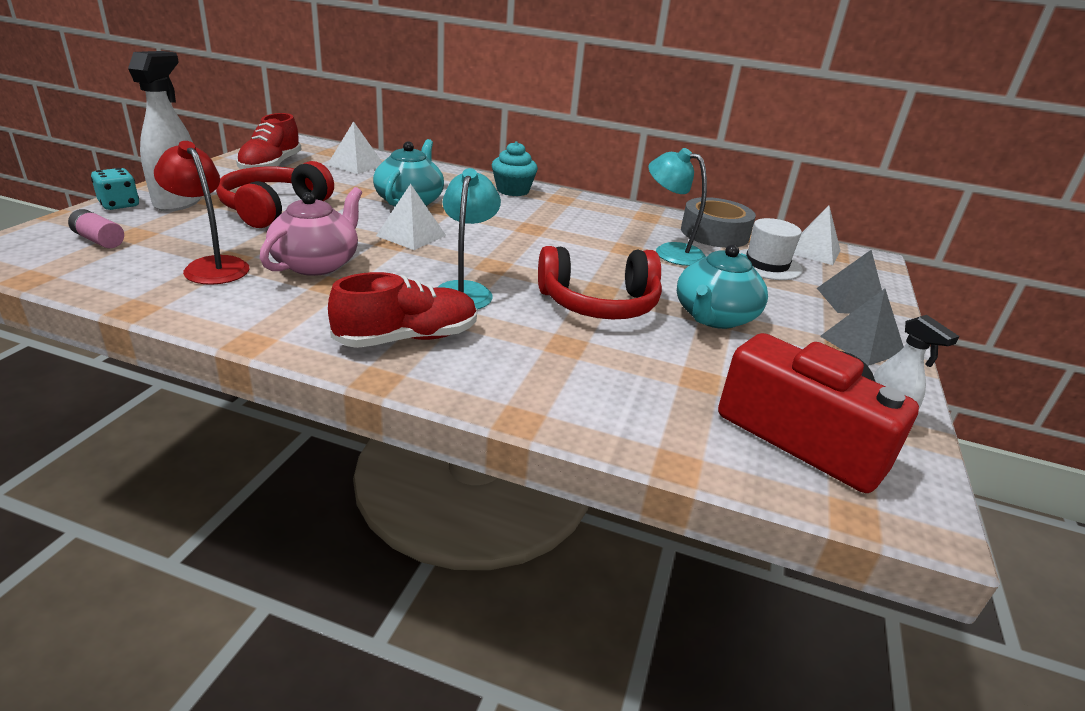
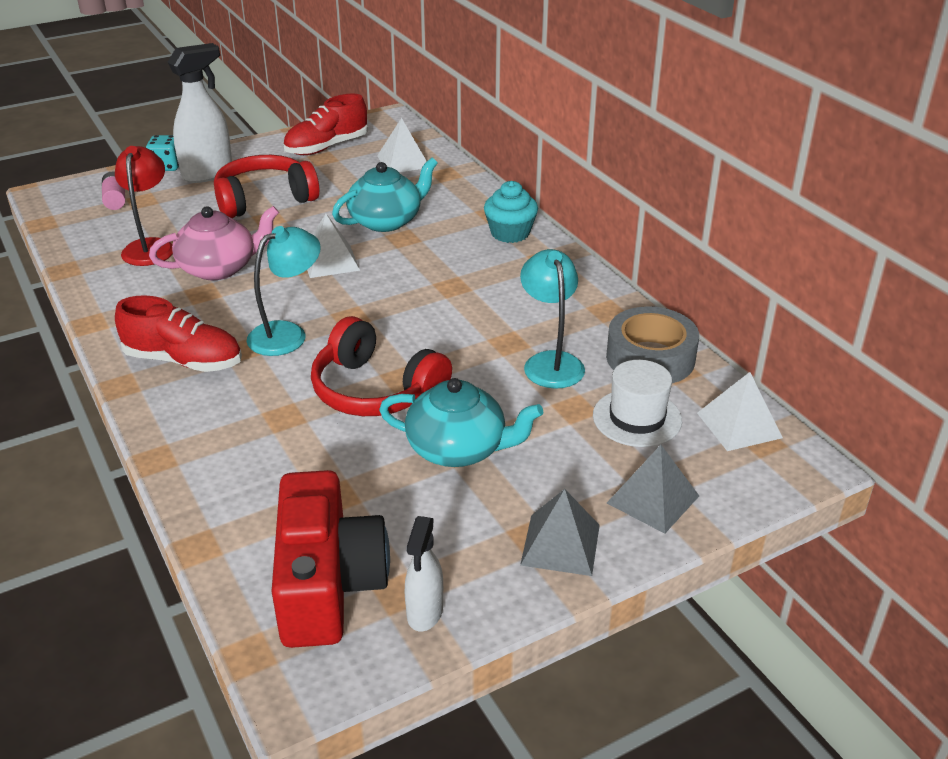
camera: 45 degrees right, 5 degrees up
turquoise teapot [677,244,768,329] -> turquoise teapot turned 150 degrees counterclockwise [379,378,544,467]

